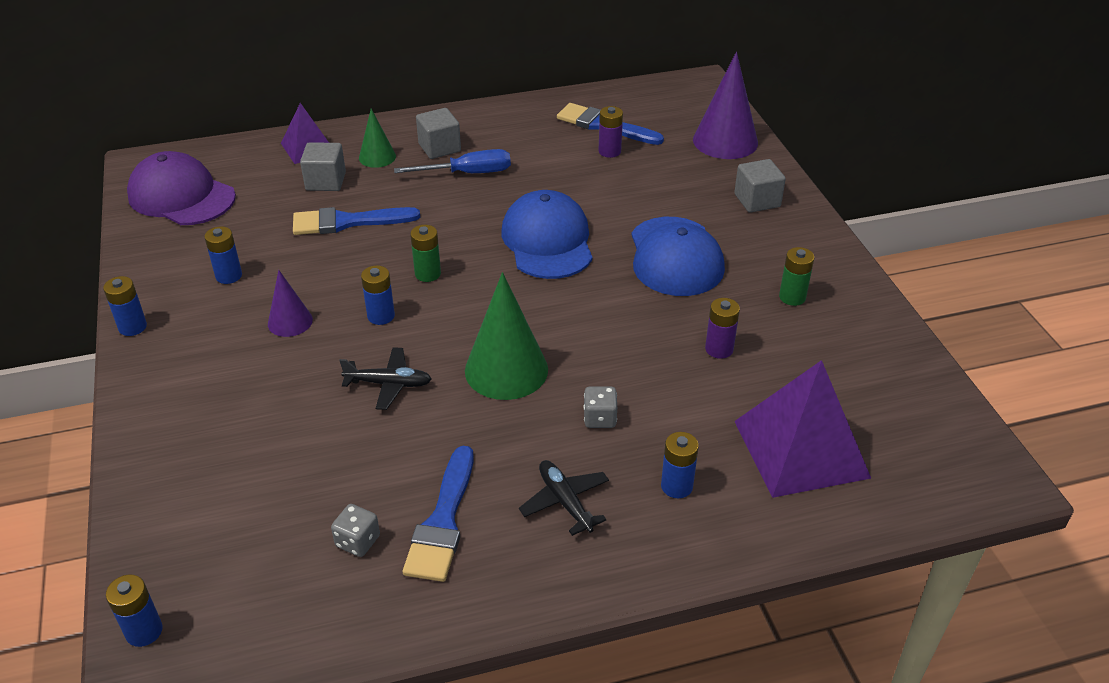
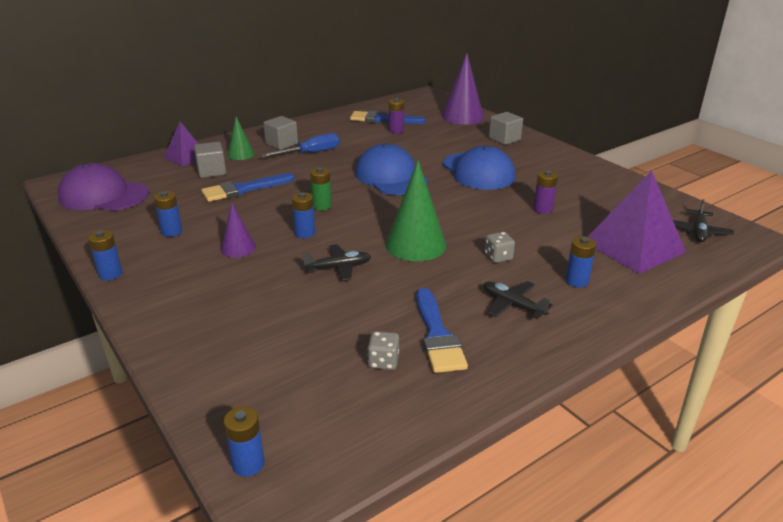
camera: 20 degrees left, 10 degrees down
green battery [779,247,815,306] -> none
none -> black plane [673,199,734,242]

